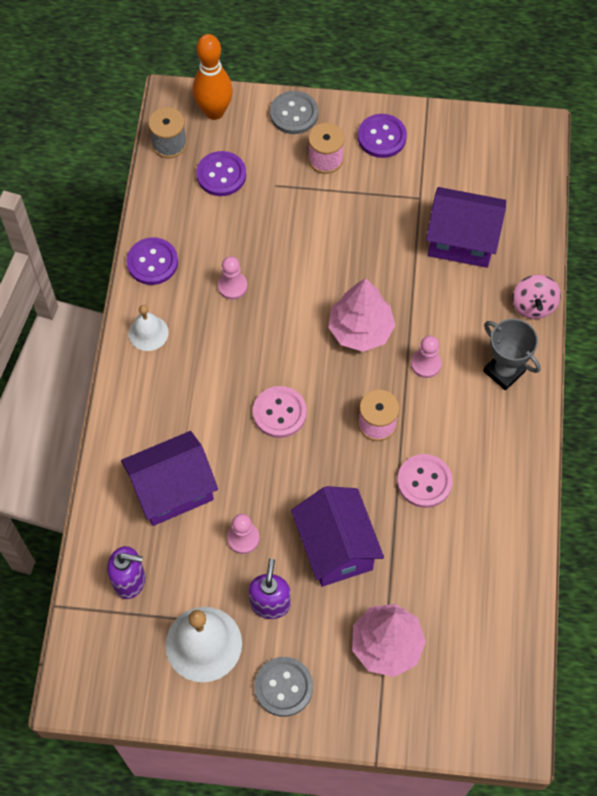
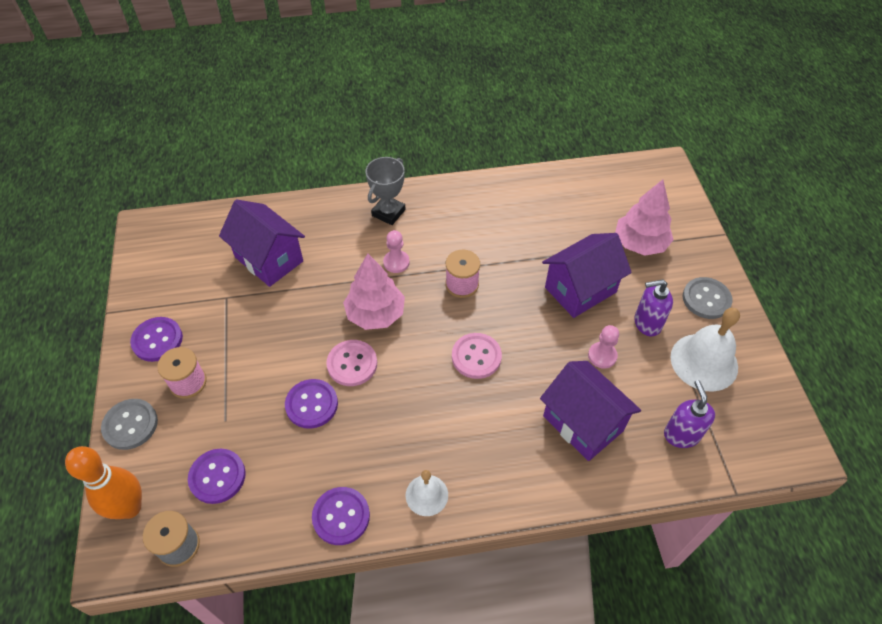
camera: 105 degrees left, 10 degrees down
pink pawn [218,256,247,300] -> none
pink button [397,454,453,508] -> pink button moved to [326,340,377,386]
purple house [426,187,506,268] -> purple house turned 45 degrees counterclockwise [219,199,305,287]
pink spinning top [512,275,561,319] -> none
none -> purple button [285,379,338,429]

